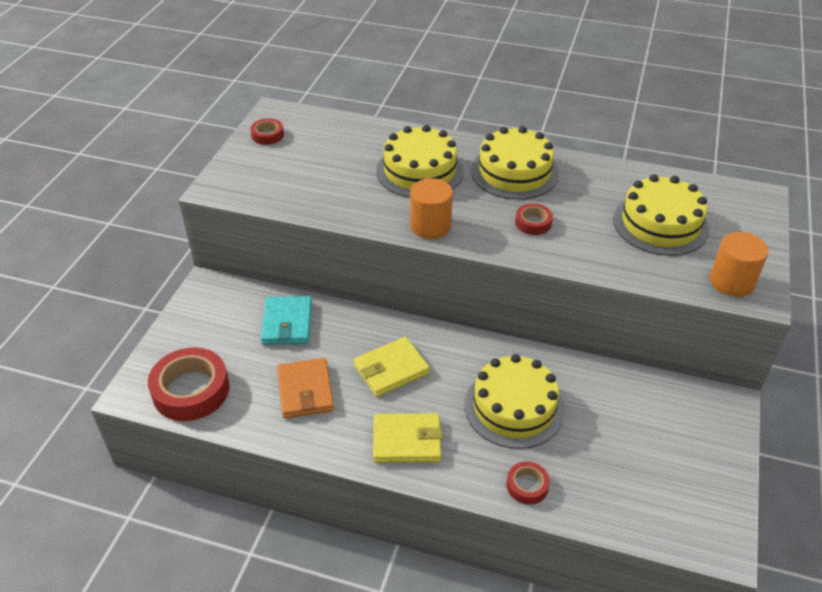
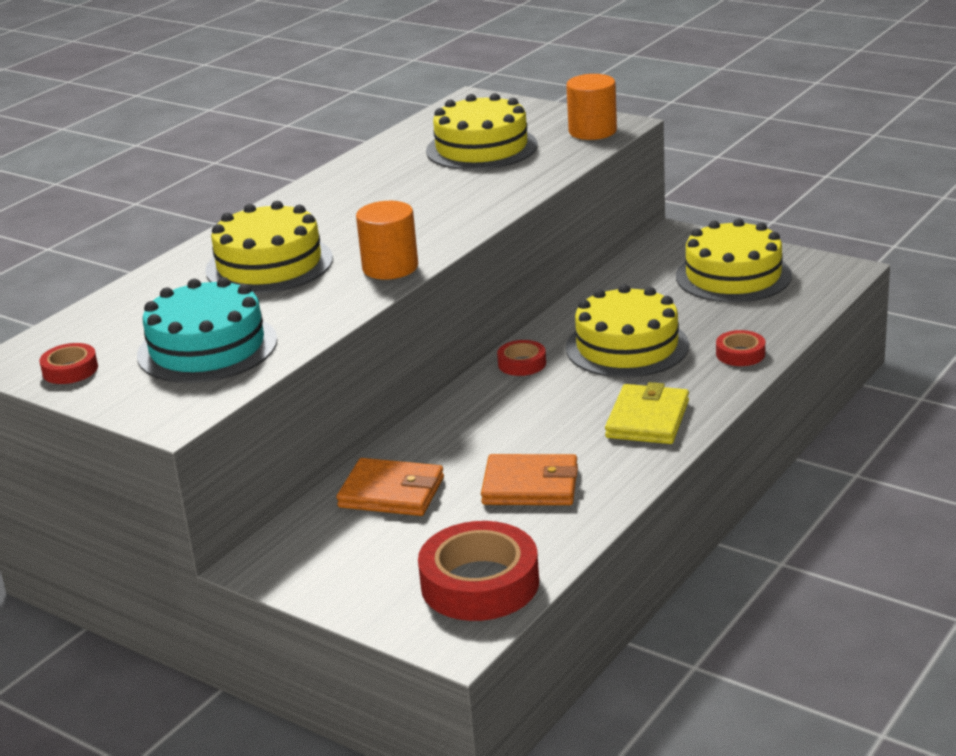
camera: 70 degrees left, 15 degrees down
turquoise wallet [260,296,312,345] -> orange wallet [337,458,444,516]
yellow wallet [353,337,430,397] -> none
yellow cake [471,126,559,200] -> yellow cake moved to [676,218,792,303]
red tape [515,203,553,235] -> red tape moved to [497,340,546,376]
none -> turquoise cake [137,277,277,383]

